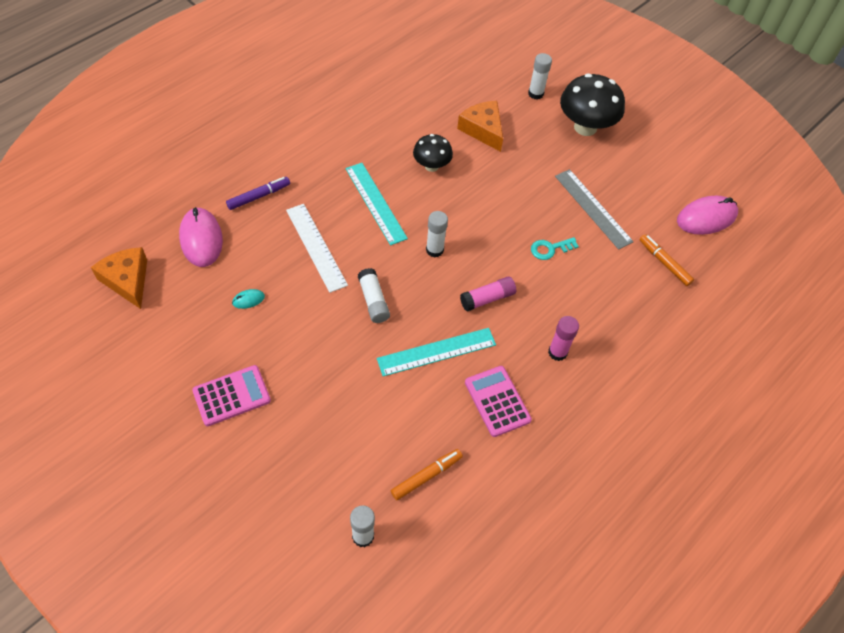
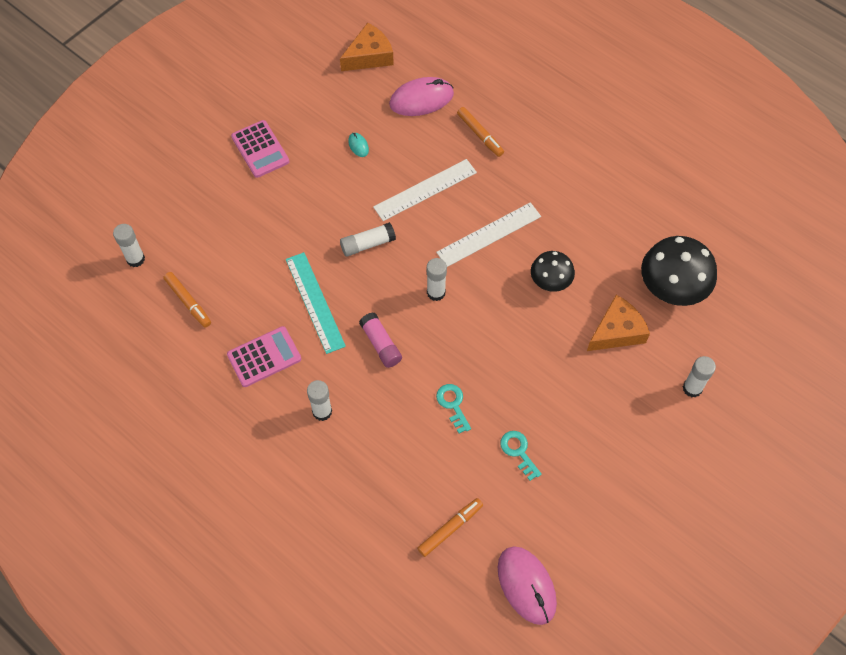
camera: 90 degrees right, 5 degrees up
purple marker [226,177,290,210] -> orange marker [457,107,504,157]
turquoise ruler [346,163,408,245] -> white ruler [436,202,541,267]
pink glue stick [548,316,579,361] -> white glue stick [307,380,332,421]
grey ruler [555,169,634,250] -> turquoise key [500,431,542,481]
black mushroom [560,74,625,136] -> black mushroom moved to [641,236,717,306]

